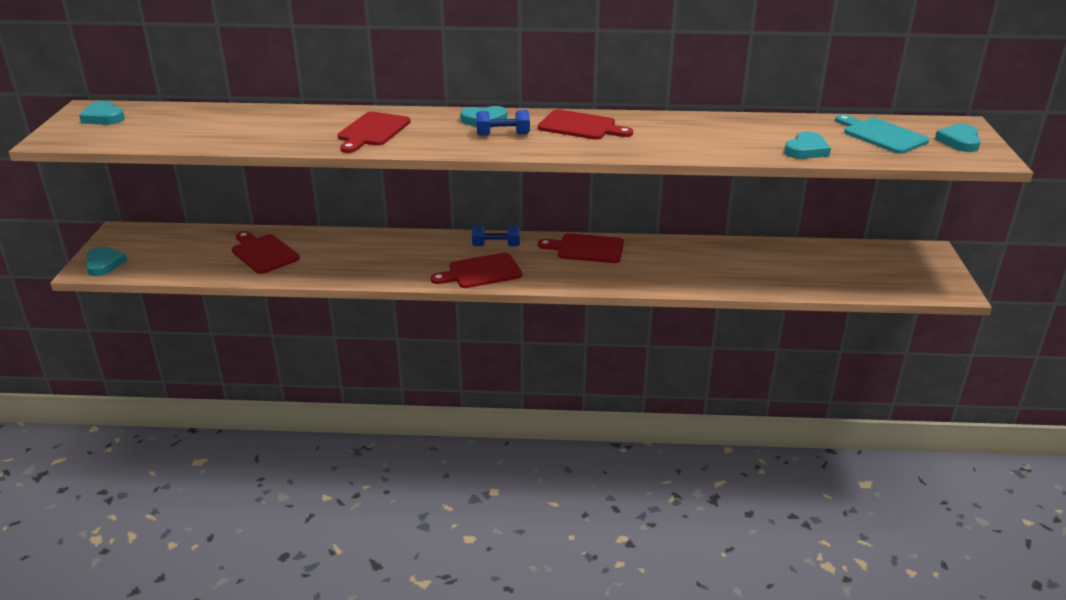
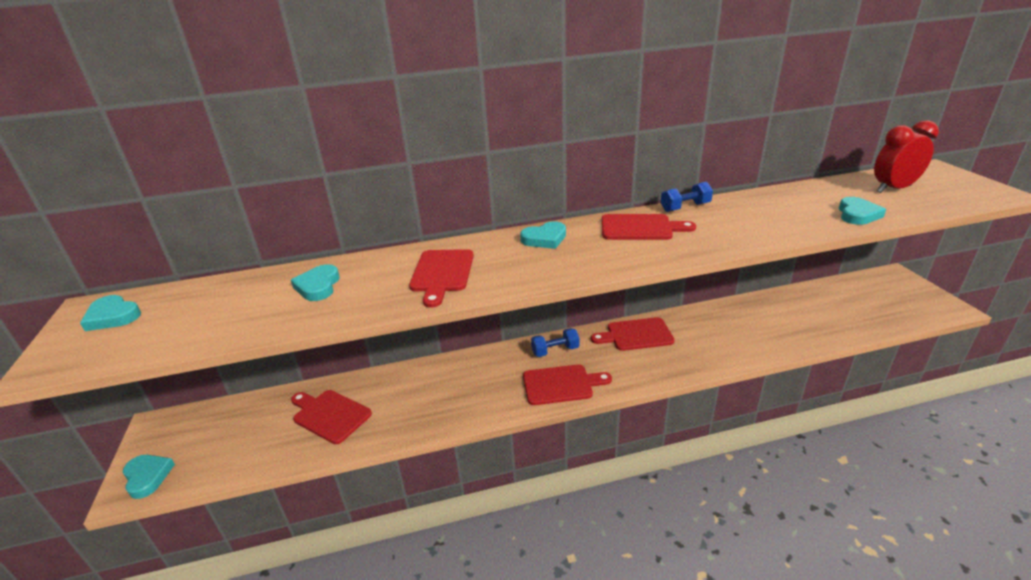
camera: 15 degrees left, 0 degrees up
red cutting board [431,253,522,288] -> red cutting board turned 150 degrees counterclockwise [523,365,612,405]
blue dumbbell [476,110,530,136] -> blue dumbbell moved to [661,182,713,212]
turquoise cutting board [835,114,929,154] -> red clock [874,120,939,193]
turquoise heart [935,124,981,152] -> turquoise heart moved to [291,264,340,301]

